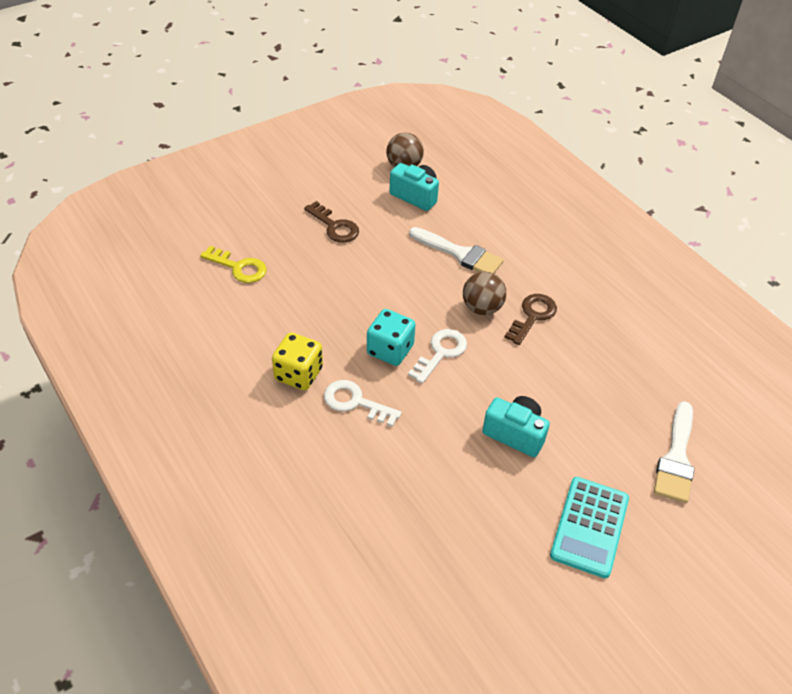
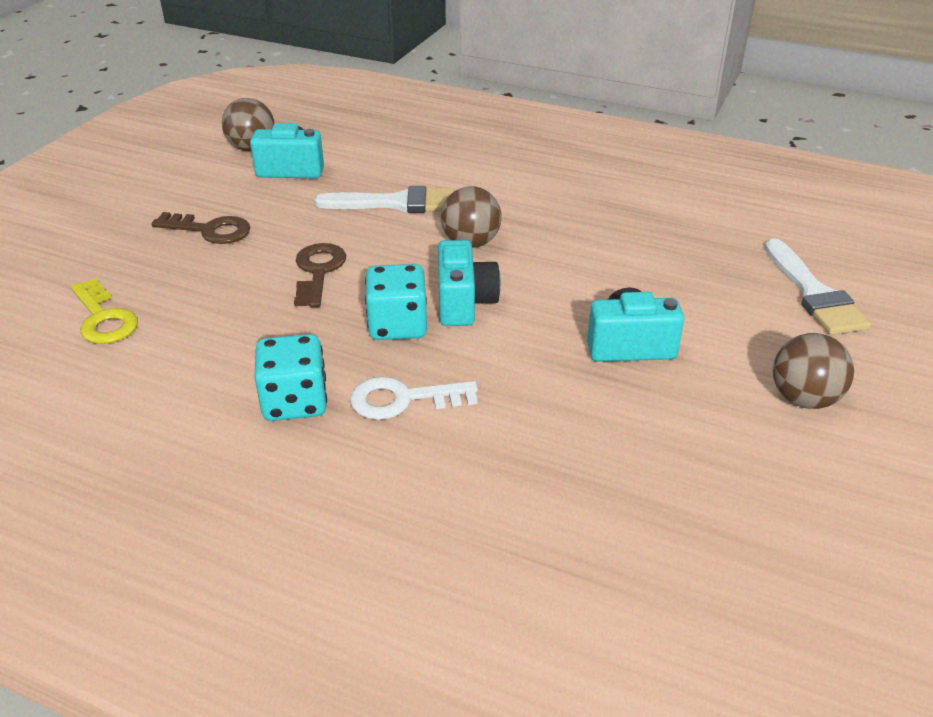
camera: 30 degrees left, 10 degrees down
yellow key [200,246,267,283] -> yellow key turned 60 degrees clockwise [71,278,138,344]
yellow dice [272,332,323,390] -> turquoise dice [255,334,327,421]
white key [408,329,467,384] -> turquoise camera [438,240,501,326]
brown key [504,294,557,345] -> brown key moved to [294,243,346,307]
turquoise calculator [550,477,629,578] -> brown ball [773,333,854,409]

